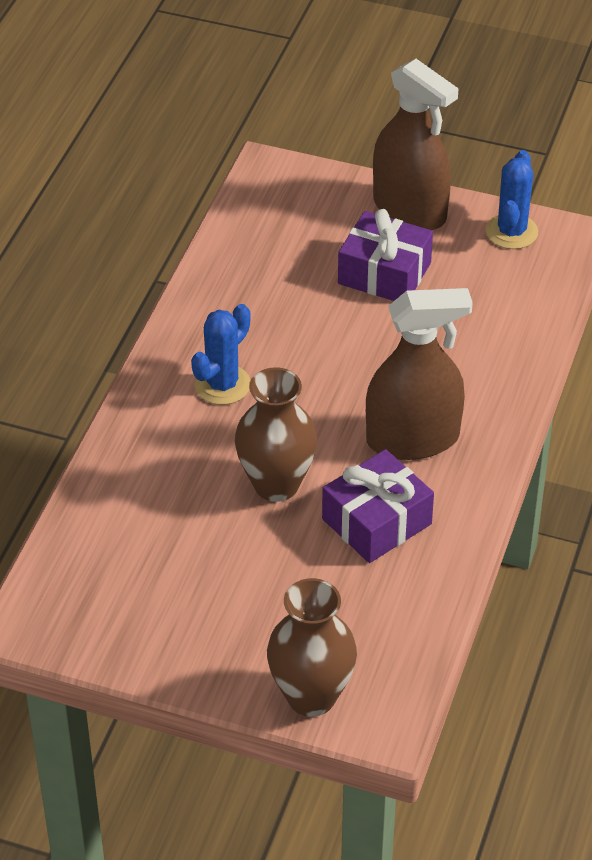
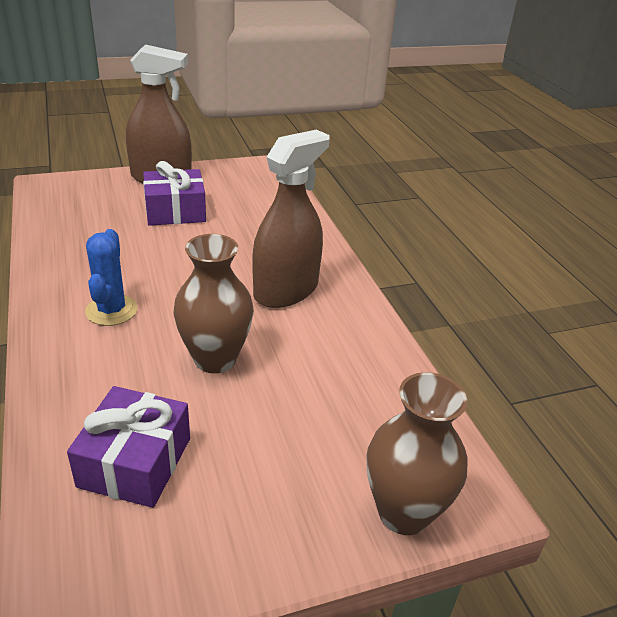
camera: 40 degrees left, 10 degrees down
purple gift [322,449,434,563] -> purple gift moved to [67,386,190,508]
blue cactus [486,150,538,249] -> none

